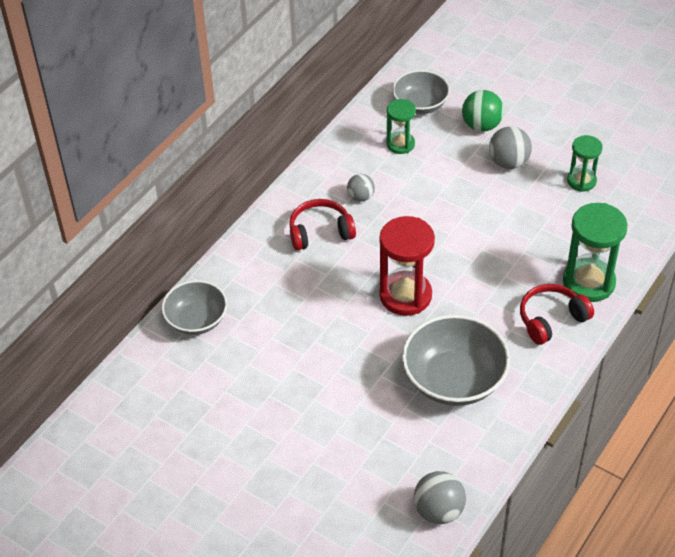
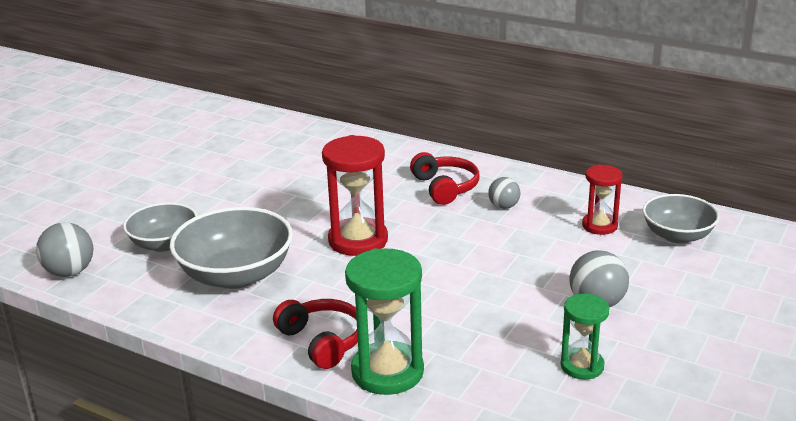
camera: 85 degrees right, 20 degrees down
grey bowl [162,280,227,335] -> grey bowl moved to [123,202,198,252]
green hourglass [387,99,416,154] -> red hourglass [582,164,623,235]
green ball [462,90,504,132] -> none

